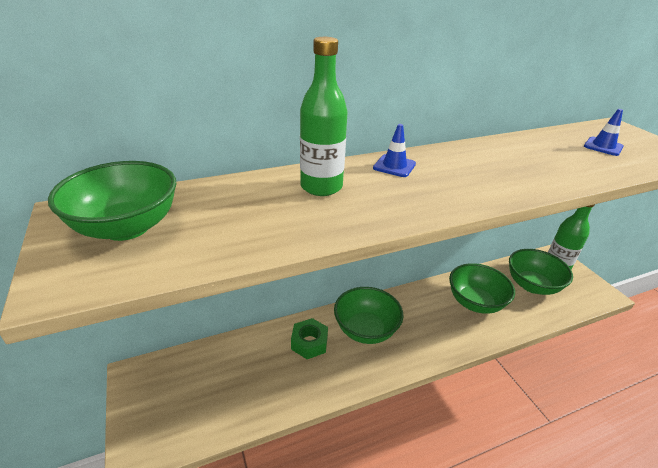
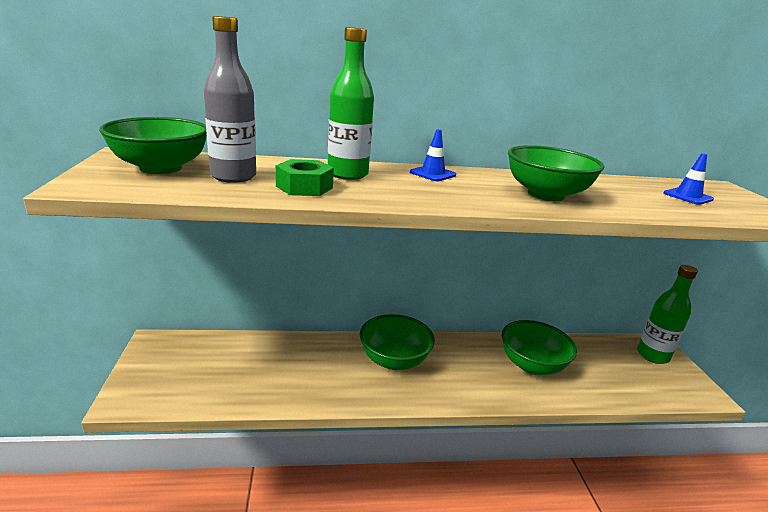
camera: 15 degrees right, 10 degrees down
green nut [291,318,328,359] -> green nut moved to [276,159,334,196]
green bowl [509,249,573,295] -> green bowl moved to [508,145,605,201]
none -> grey bottle [204,16,256,183]

